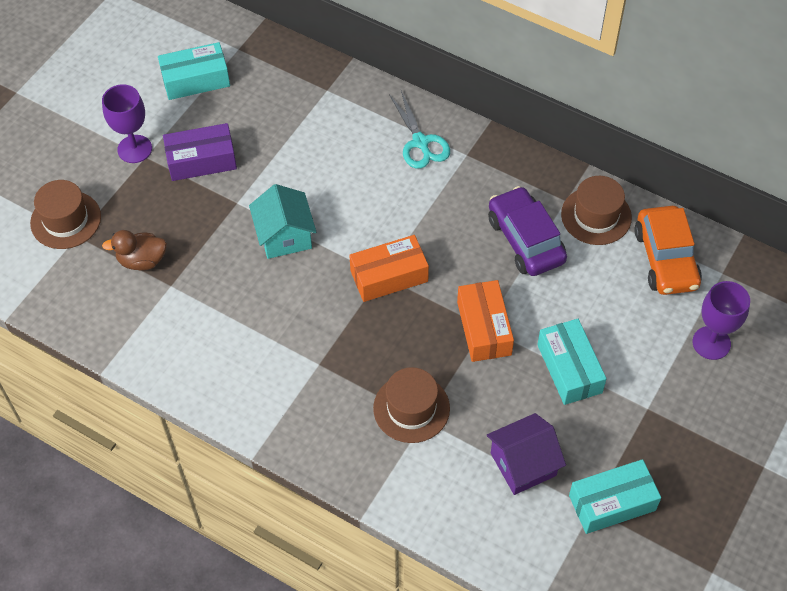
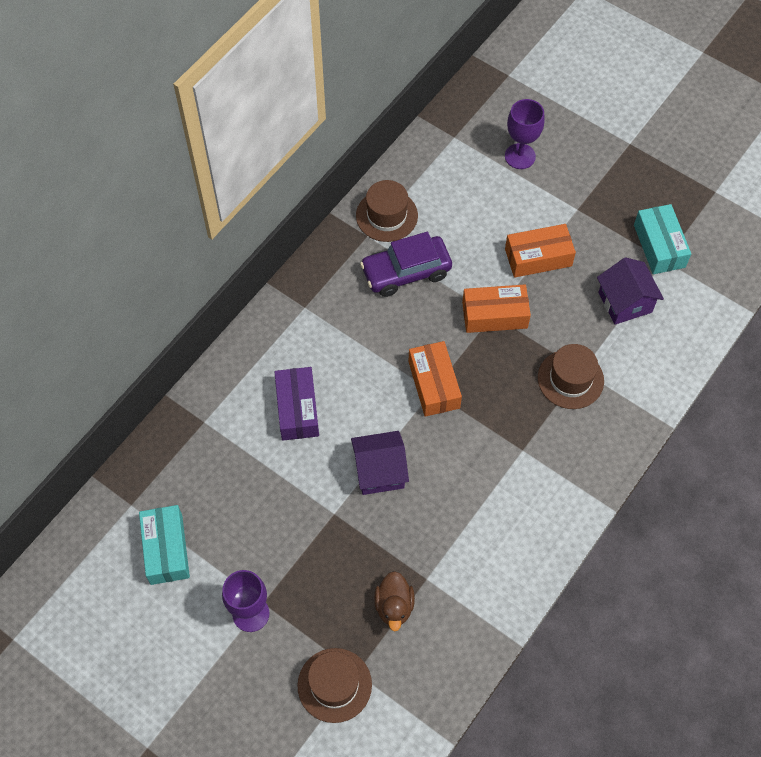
camera: 85 degrees left, 5 degrees up
purple box [163,123,237,181] -> purple box moved to [275,367,319,440]
turquoise house [249,184,316,259] -> purple house [351,431,409,495]
turquoise scissors [389,91,450,169] -> none
turquoise box [537,319,607,405] -> orange box [505,224,576,278]
orange car [634,206,702,295] -> none

